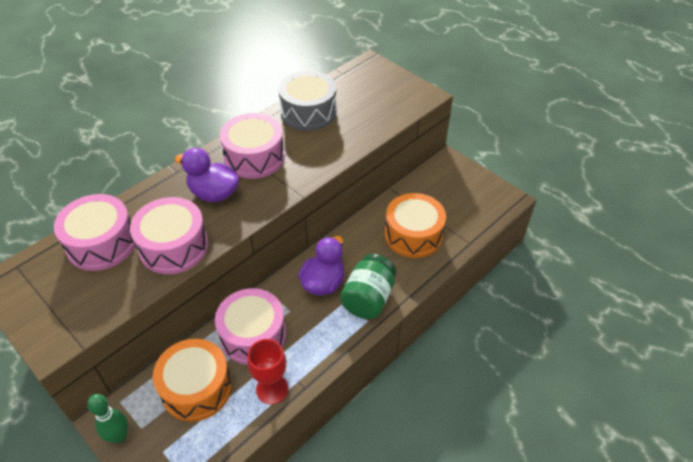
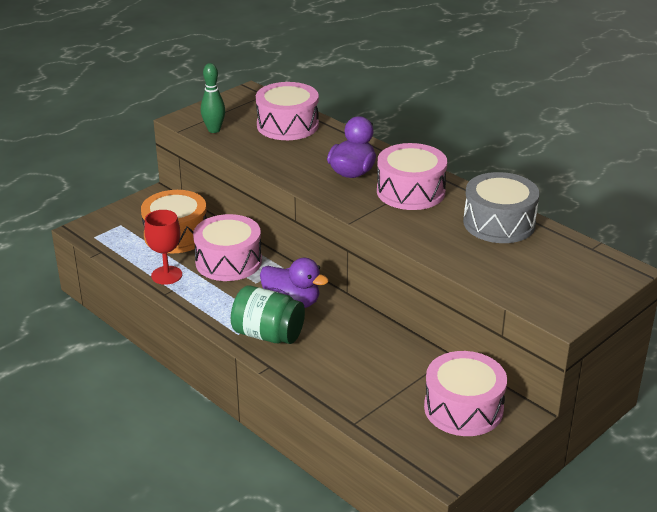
camera: 90 degrees right, 15 degrees down
green bowling pin [87,394,128,443] -> green bowling pin moved to [201,63,225,133]
pink drum [130,197,209,274] -> pink drum moved to [424,351,507,436]
orange drum [385,193,446,258] -> none

